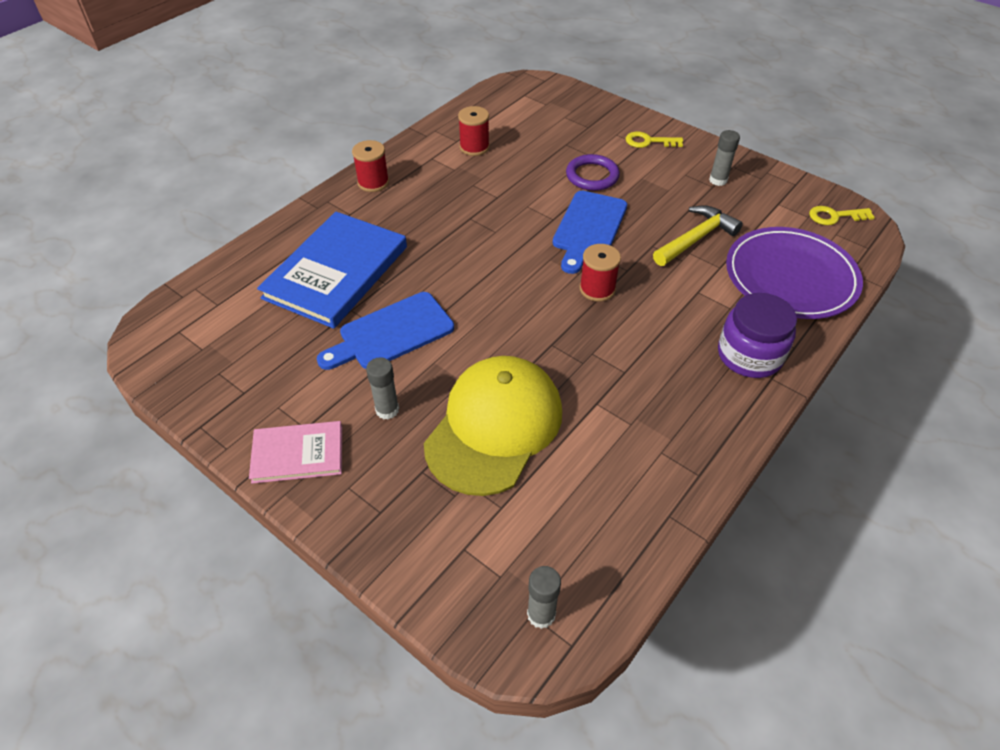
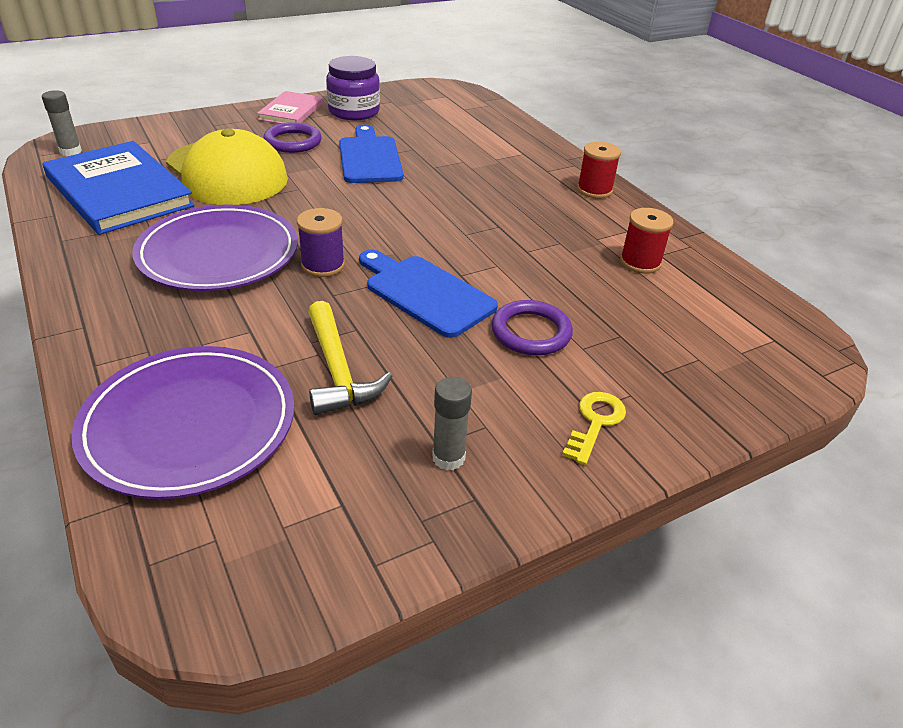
camera: 110 degrees right, 10 degrees down
blue book [257,212,407,329] -> blue book moved to [43,141,195,235]
grey glue stick [366,357,399,420] -> purple ring [263,122,322,153]
red spool [579,244,621,302] -> purple spool [297,208,345,277]
purple jar [718,293,797,378] -> purple jar moved to [326,56,380,120]
yellow key [809,206,875,225] -> none
none -> purple plate [132,204,298,291]

